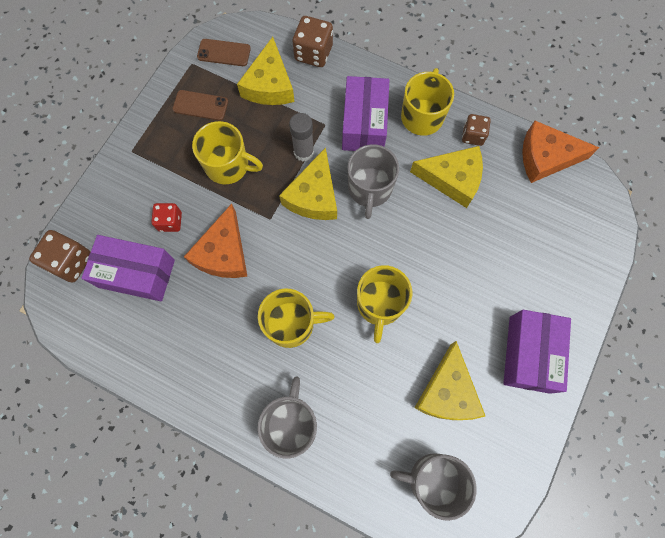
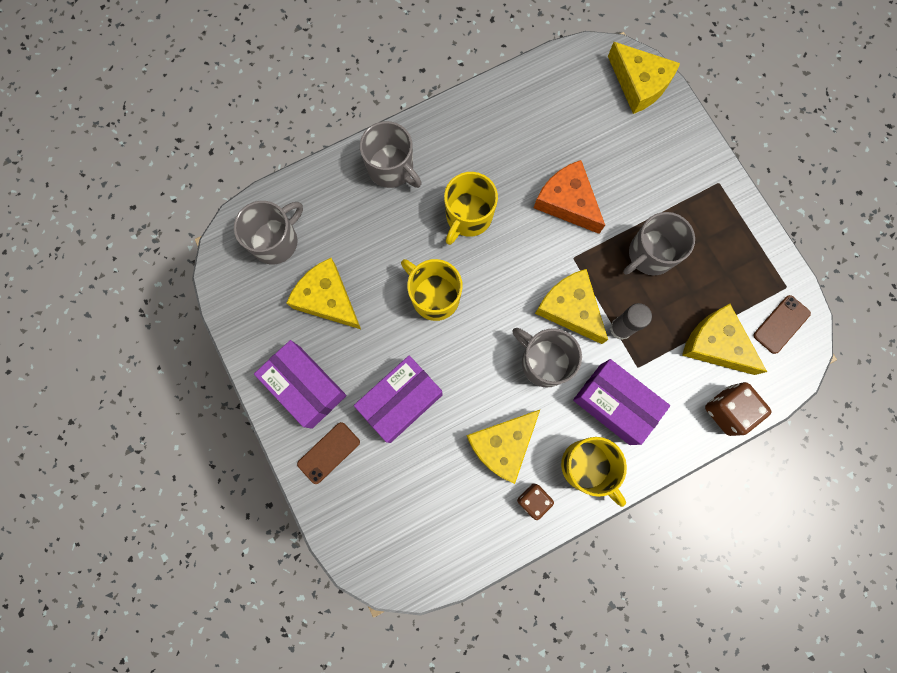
camera: 125 degrees right, 5 degrees up
brown dice [29,230,91,282] -> yellow cheese [608,42,680,114]
purple box [82,235,175,301] -> purple box moved to [354,356,443,443]
red dice [152,203,182,232] -> none
brown phone [173,90,228,121] -> brown phone moved to [297,422,360,484]
yellow mug [192,121,263,184] -> grey mug [623,212,695,275]
orange cheese [522,121,599,183] -> none

